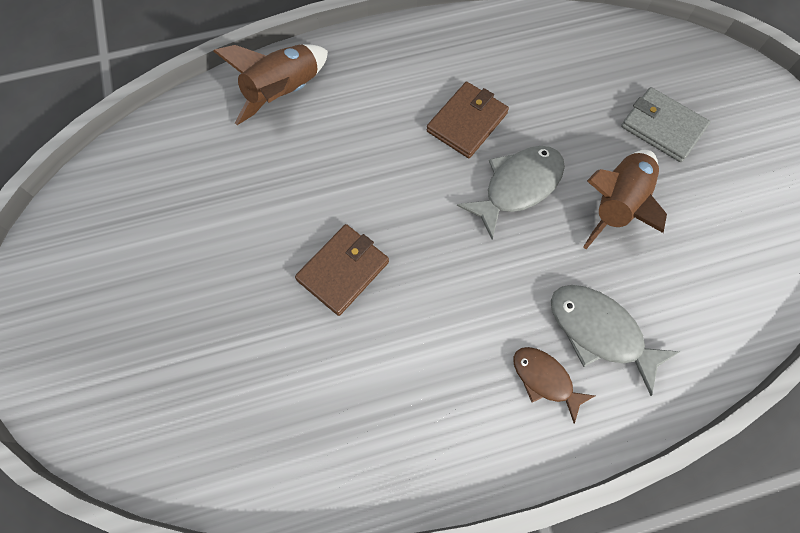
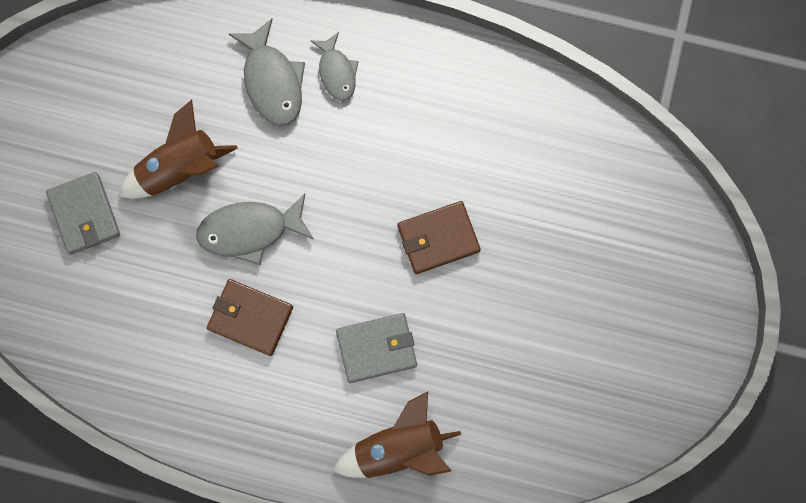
camera: 150 degrees left, 10 degrees up
brown wallet [427,82,509,158] -> brown wallet turned 45 degrees clockwise [207,279,293,356]
brown fish [513,347,595,424] -> grey fish [310,32,359,101]
none -> grey wallet [336,313,417,383]

